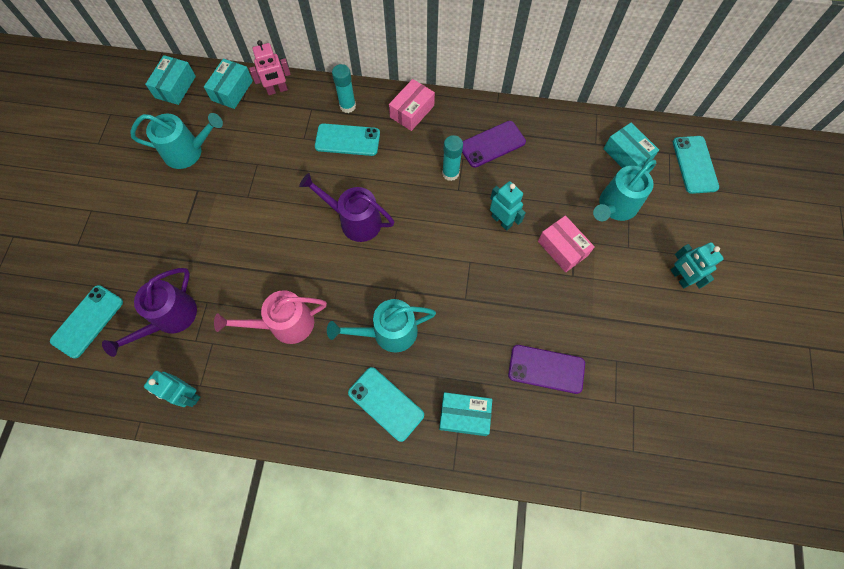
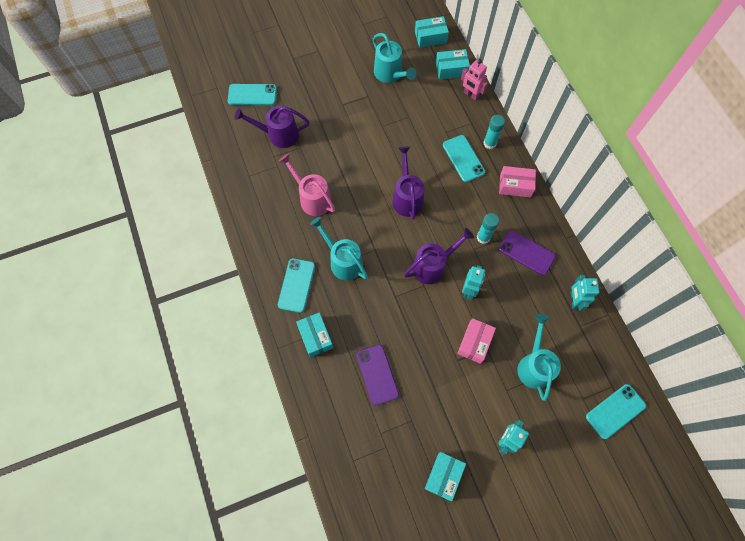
camera: 60 degrees right, 0 degrees up
turquoise robot [144,371,200,407] -> turquoise robot moved to [570,275,599,311]
turquoise watering can [593,159,656,221] -> turquoise watering can turned 75 degrees clockwise [517,314,561,401]
turquoise box [603,123,659,168] -> turquoise box moved to [425,452,466,501]
none -> purple watering can [404,228,474,284]

